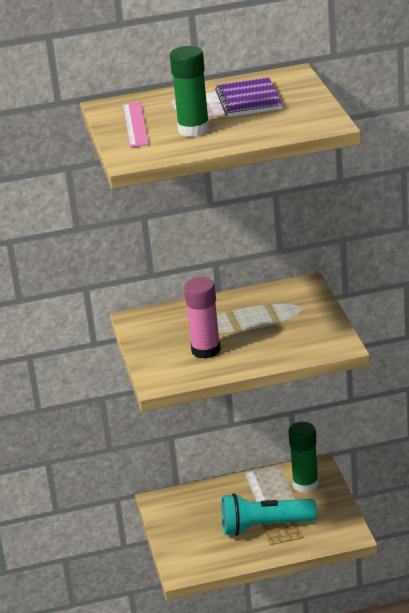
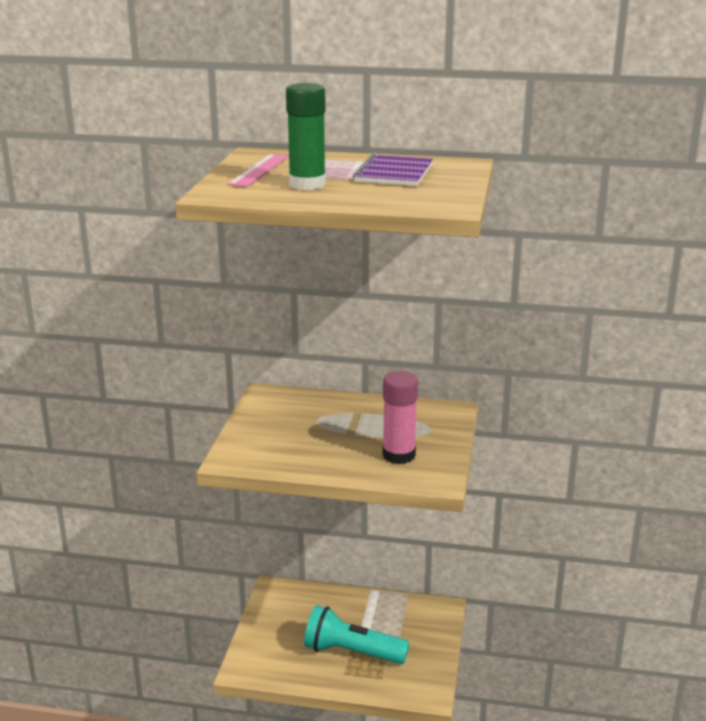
camera: 20 degrees right, 5 degrees down
pink glue stick [184,277,221,359] -> pink glue stick moved to [382,371,418,464]
green glue stick [288,422,319,493] -> none

